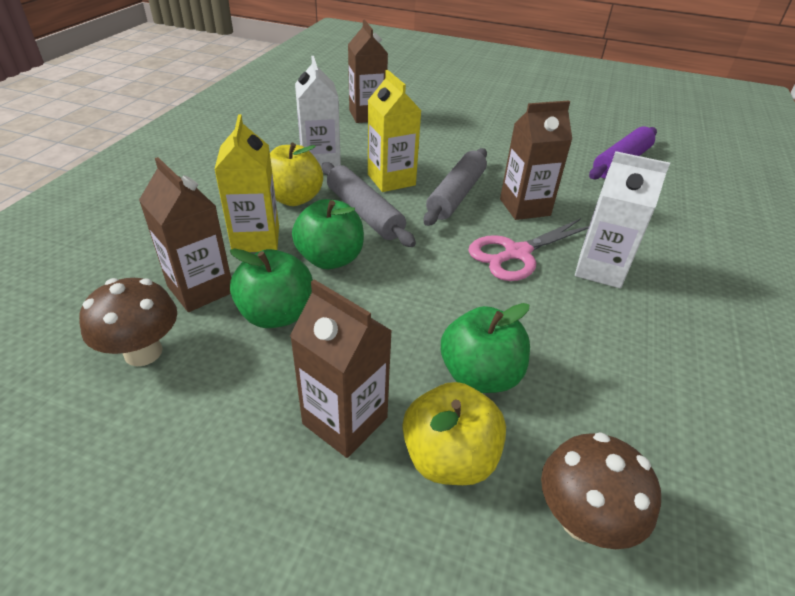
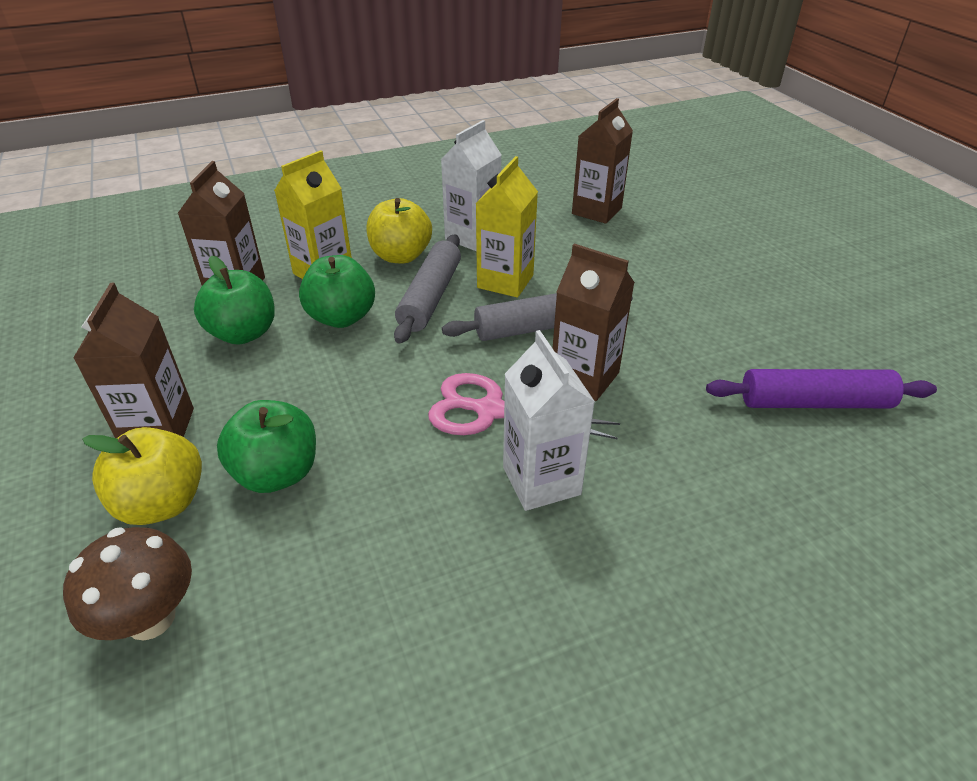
camera: 50 degrees right, 0 degrees up
brown mushroom [79,278,177,366] -> none

